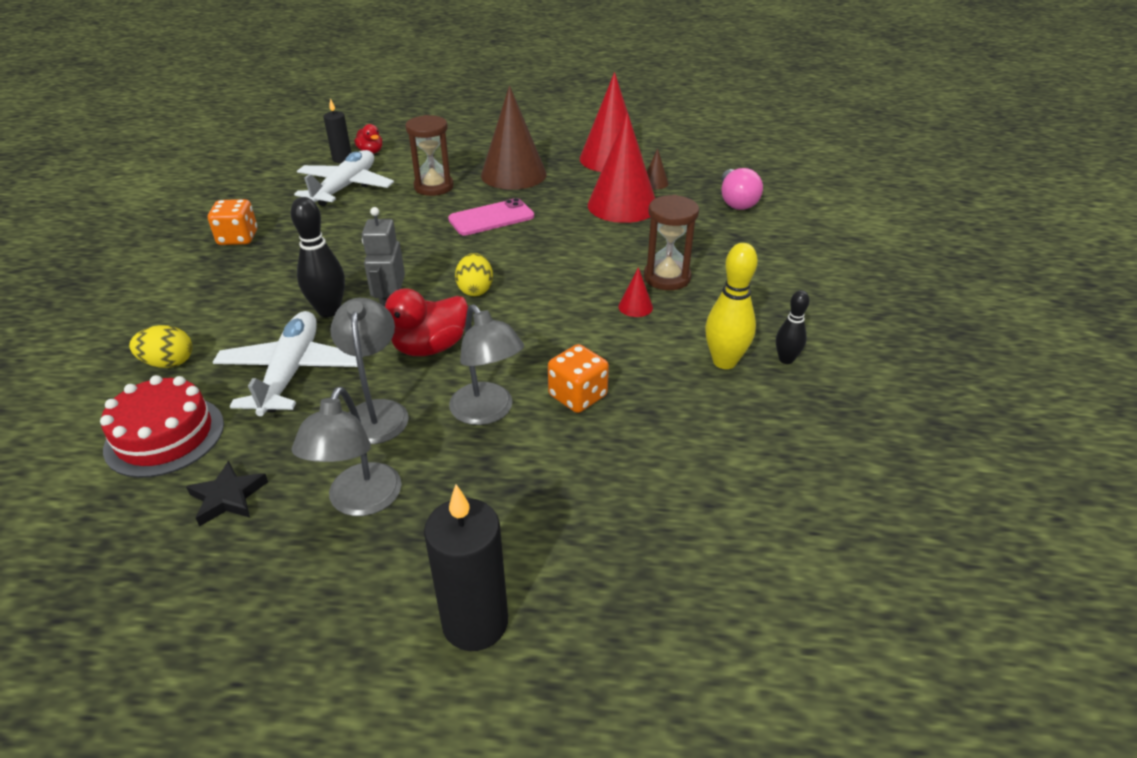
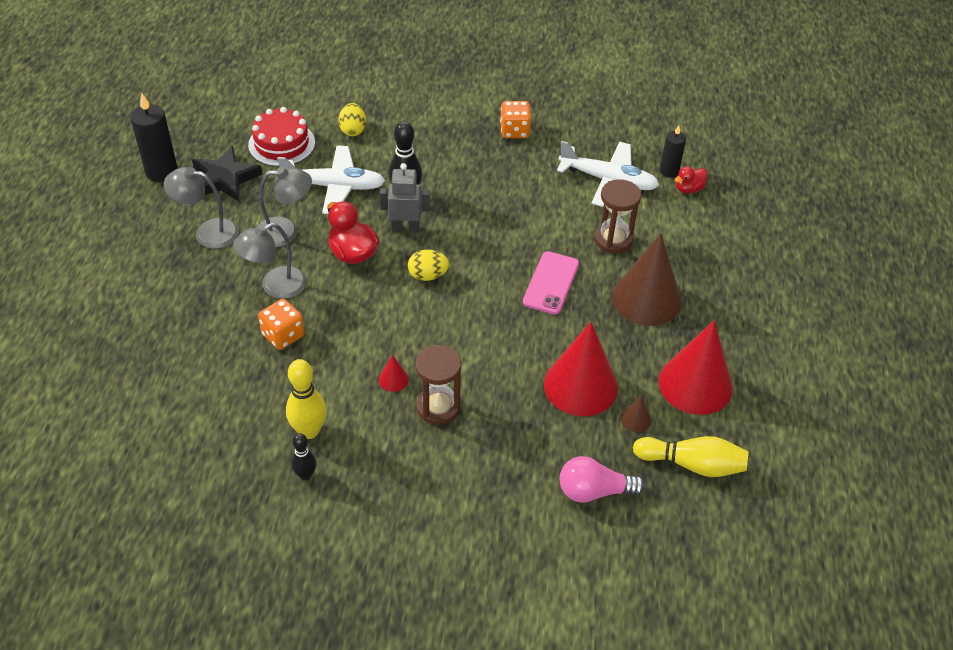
camera: 90 degrees right, 10 degrees up
black star [186,461,268,526] -> black star [192,146,262,201], size x1.65
black candle [424,484,508,651] -> black candle moved to [130,93,178,182]
pink phone [448,198,534,235] -> pink phone turned 45 degrees clockwise [523,251,579,314]
none -> yellow bowling pin [633,436,748,477]

